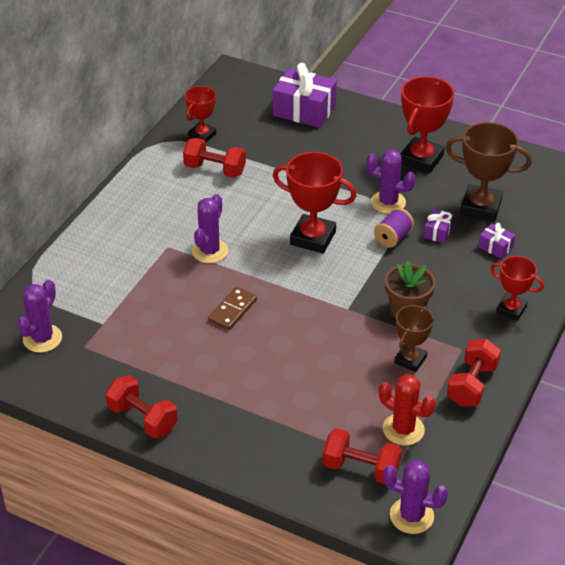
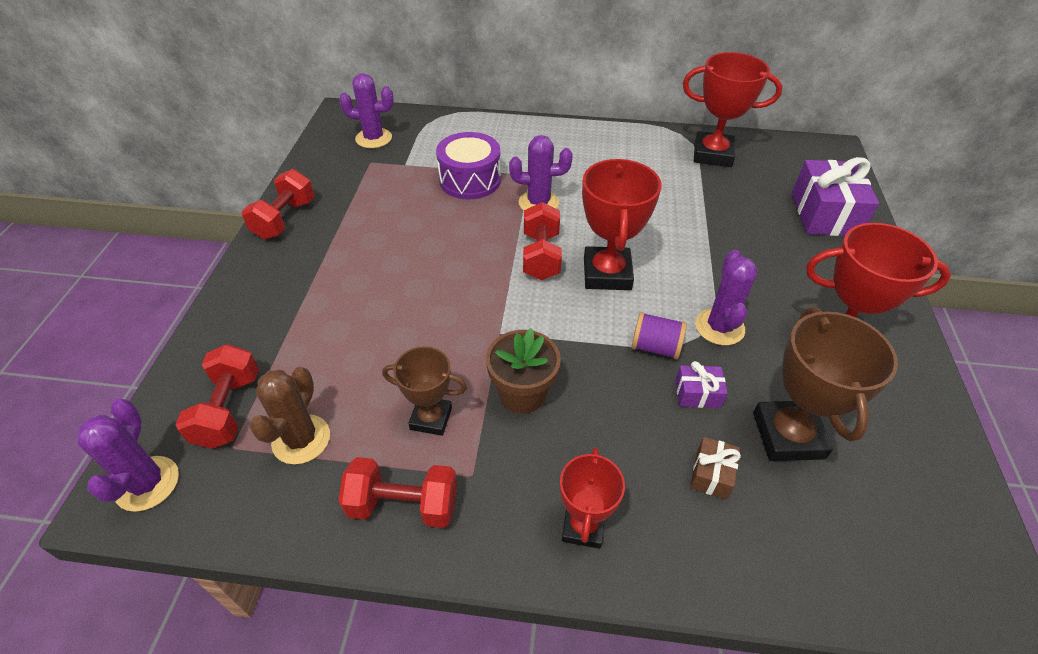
camera: 70 degrees right, 5 degrees up
red dumbbell [183,138,246,178] -> red dumbbell moved to [523,202,562,280]
red trophy [185,86,216,143] -> red trophy [683,52,783,167], size x1.63
brown domino [208,287,257,330] -> none
red cactus [379,374,436,445] -> brown cactus [249,367,330,464]
purple gift [478,223,515,259] -> brown gift [690,437,741,500]
none -> purple drum [436,132,501,199]

